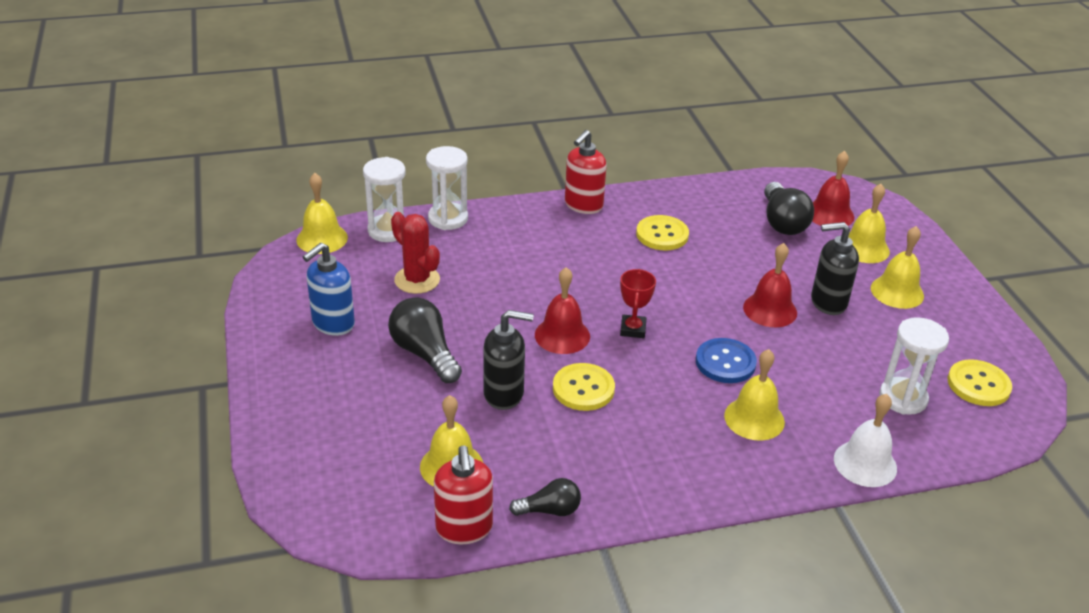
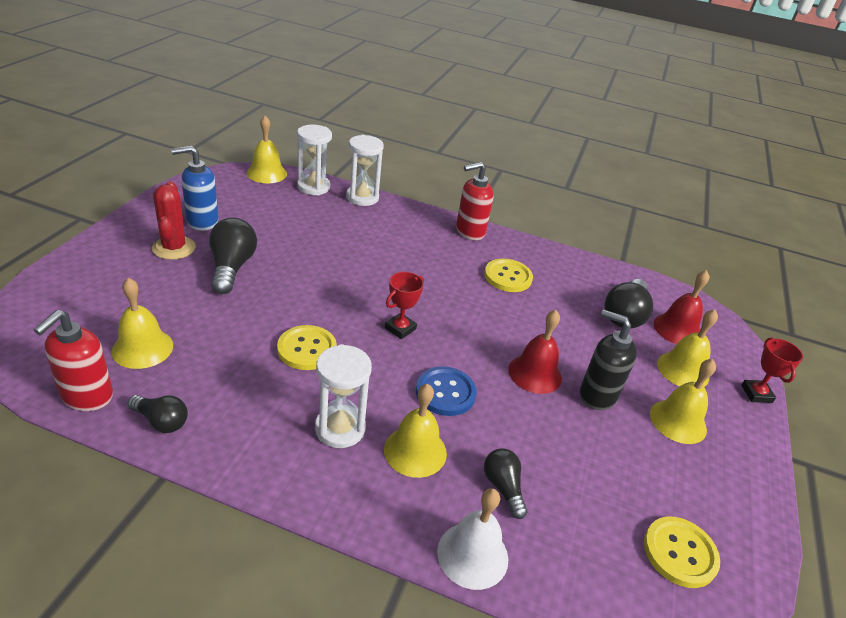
camera: 30 degrees right, 0 degrees up
red cactus [391,212,440,294] -> red cactus moved to [152,181,196,260]
black soap dispenser [483,310,534,410] -> none
red bell [535,267,590,354] -> none
white hourglass [879,317,949,415] -> white hourglass moved to [315,344,372,448]
none -> black light bulb [484,448,528,519]
none -> red trophy [741,337,803,403]

